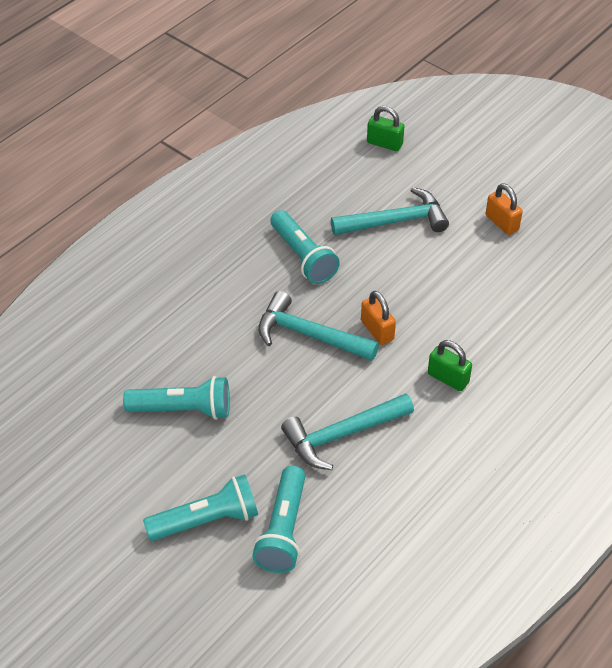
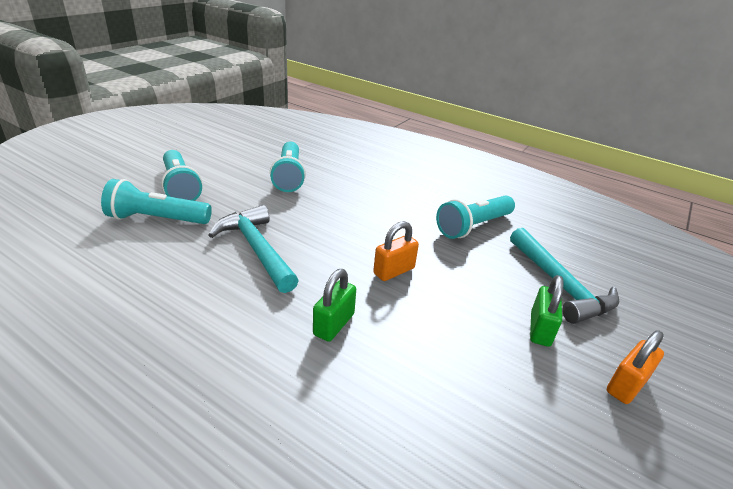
camera: 80 degrees right, 15 degrees down
turquoise hammer [258,291,379,361] -> none
green padlock [367,106,405,151] -> green padlock moved to [530,275,564,347]

